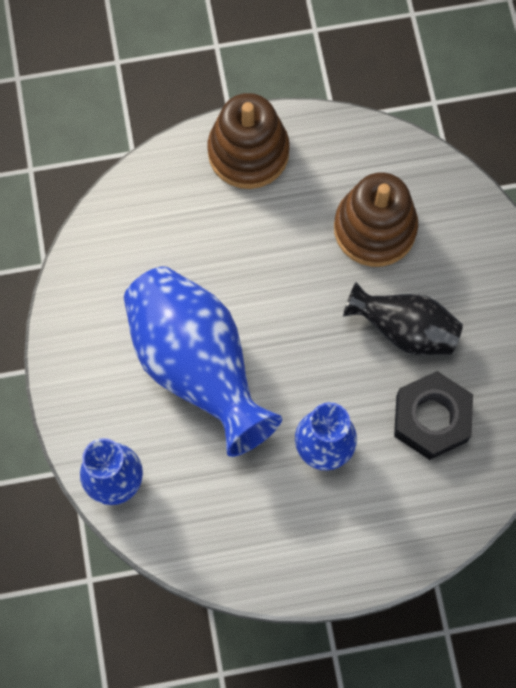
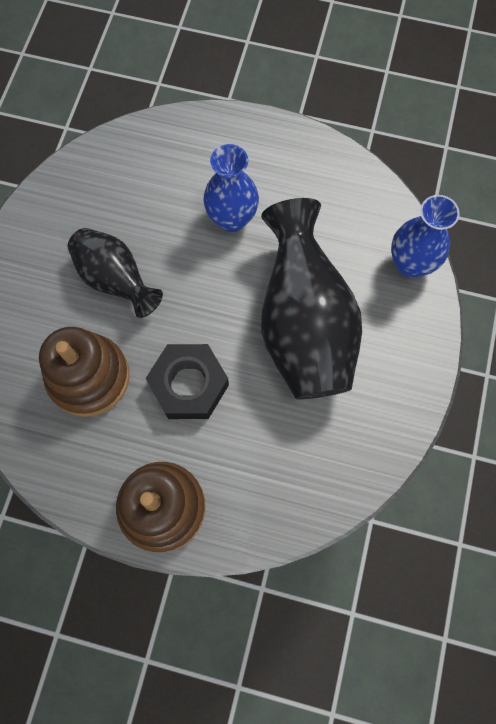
camera: 155 degrees left, 0 degrees up
blue vase [124,266,282,457] -> black vase [261,198,362,399]
black nut [394,371,473,460] -> black nut moved to [146,344,229,419]

